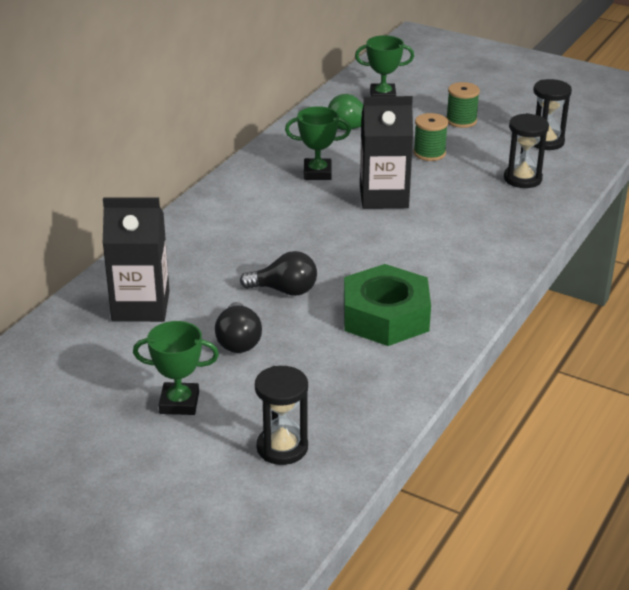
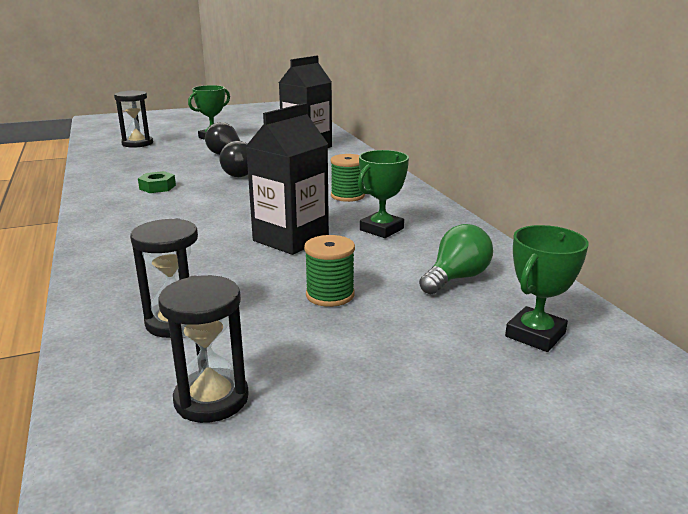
camera: 130 degrees right, 10 degrees down
green nut [344,264,431,346] -> green nut [138,171,176,193], size x0.44
green spool [446,82,480,128] -> green spool moved to [330,154,365,202]

